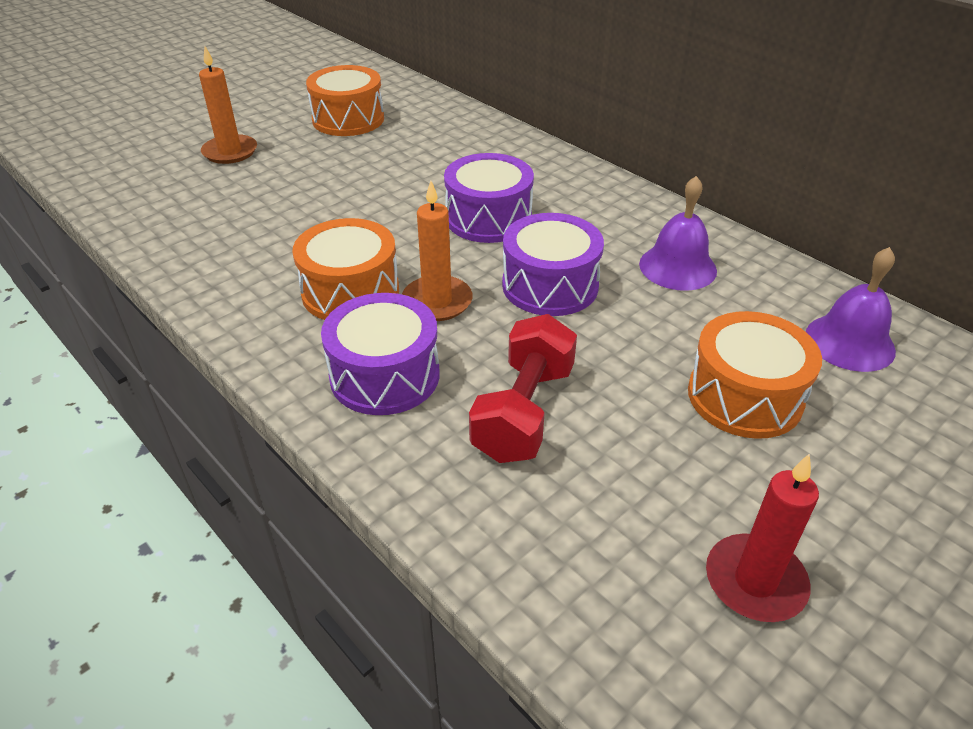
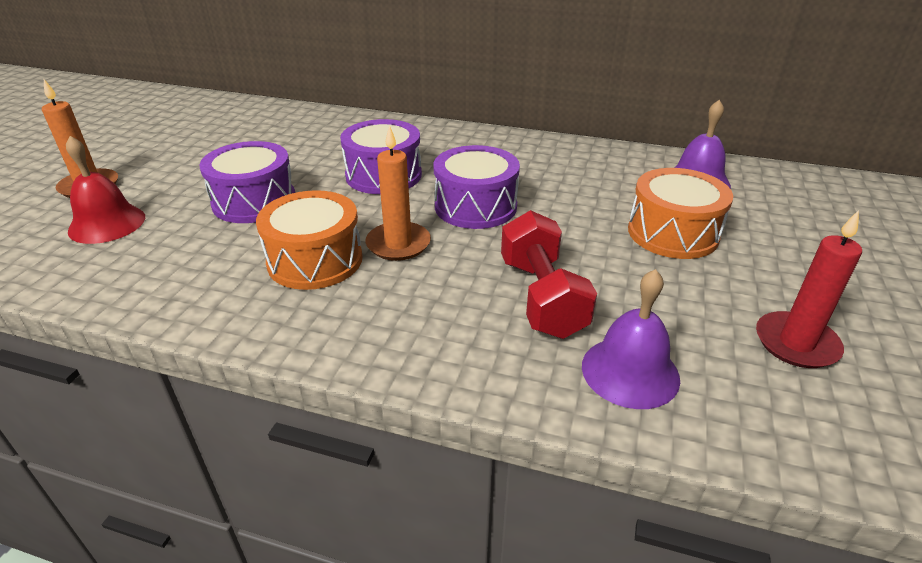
camera: 30 degrees left, 5 degrees down
orange drum [306,65,384,136] -> none
purple drum [321,293,440,415] -> purple drum moved to [199,141,295,223]
purple bell [639,176,717,291] -> purple bell moved to [582,269,680,409]
none -> red bell [66,136,145,244]

